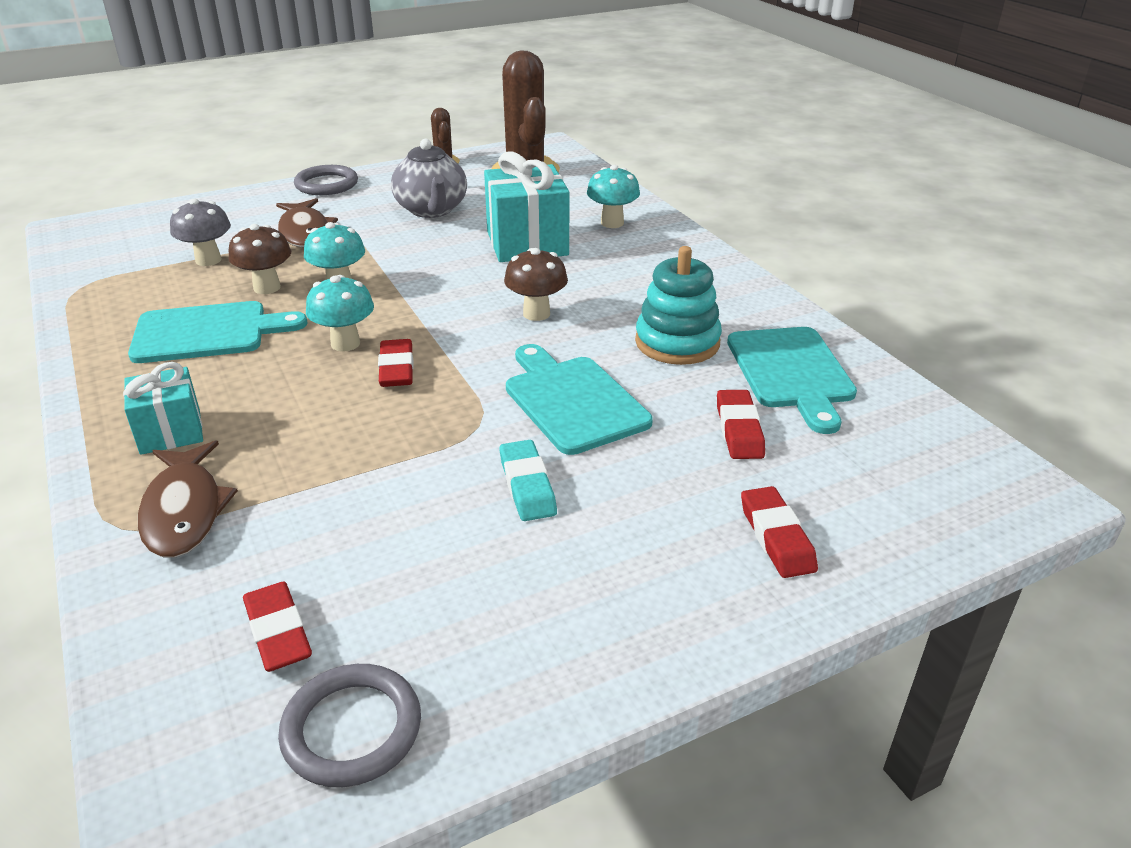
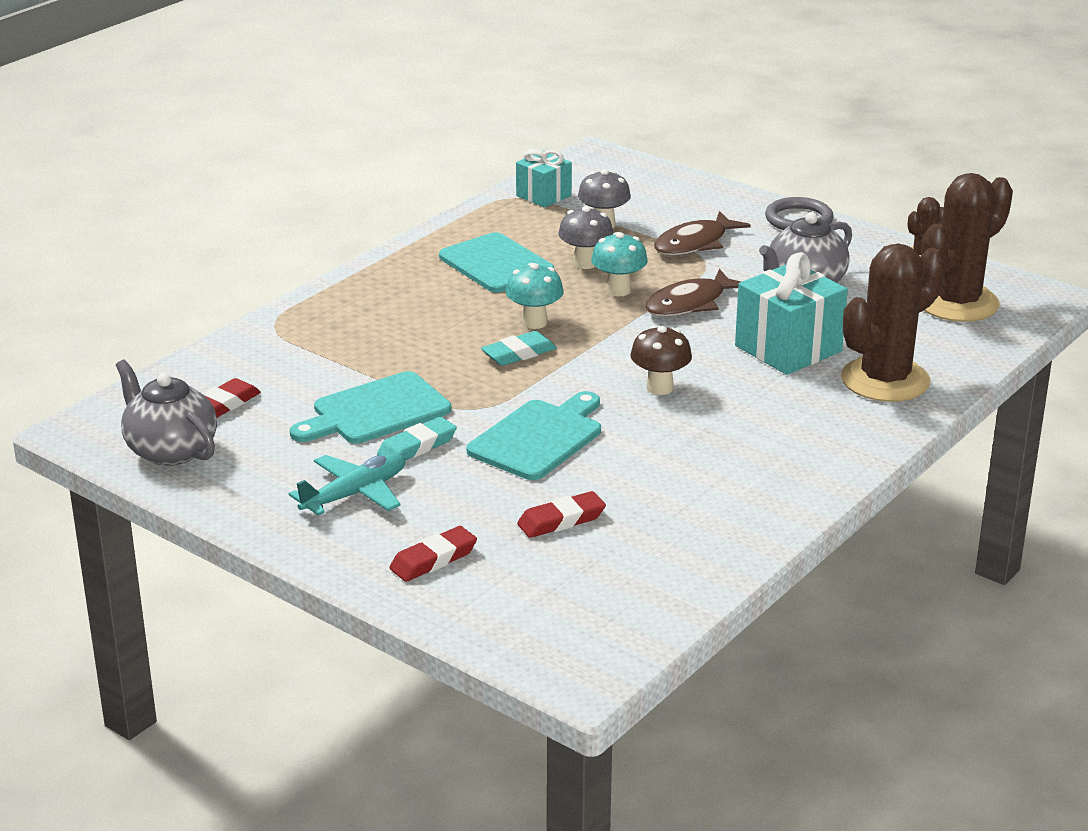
camera: 65 degrees right, 5 degrees down
turquoise gift [123,362,203,455] -> turquoise gift moved to [516,149,572,208]
brown fish [138,440,238,558] -> brown fish moved to [645,269,741,316]
brown mushroom [229,224,291,294] -> grey mushroom [558,206,613,269]
grey ring [278,664,421,787] -> grey teapot [116,360,217,466]
red eraser [378,339,413,387] -> turquoise eraser [481,331,557,366]
turquoise mushroom [587,165,640,228] -> brown cactus [841,243,945,402]
turquoise stacking toy [635,246,722,365] -> none
turquoise cutting board [727,327,857,434] -> turquoise cutting board moved to [290,371,451,443]
none -> turquoise plane [289,453,405,516]

